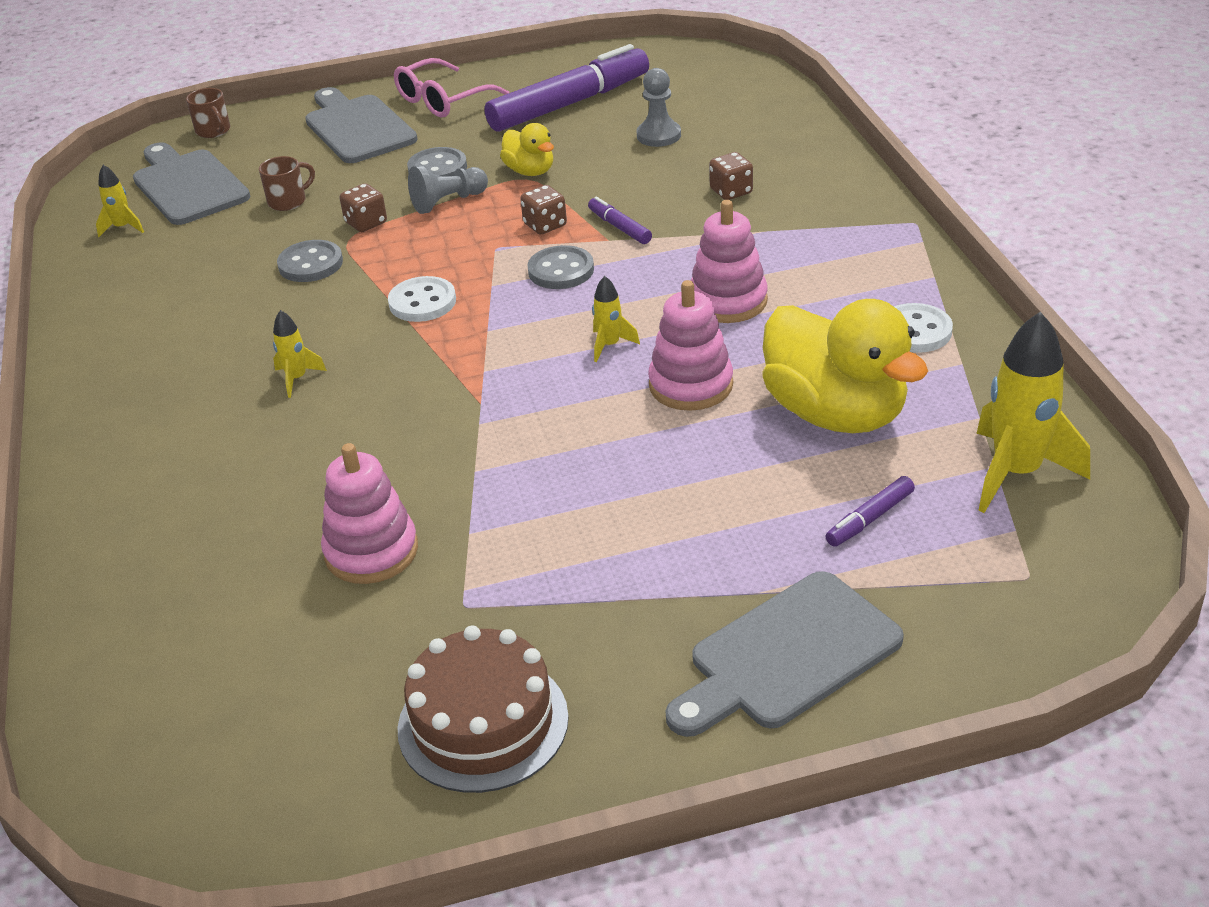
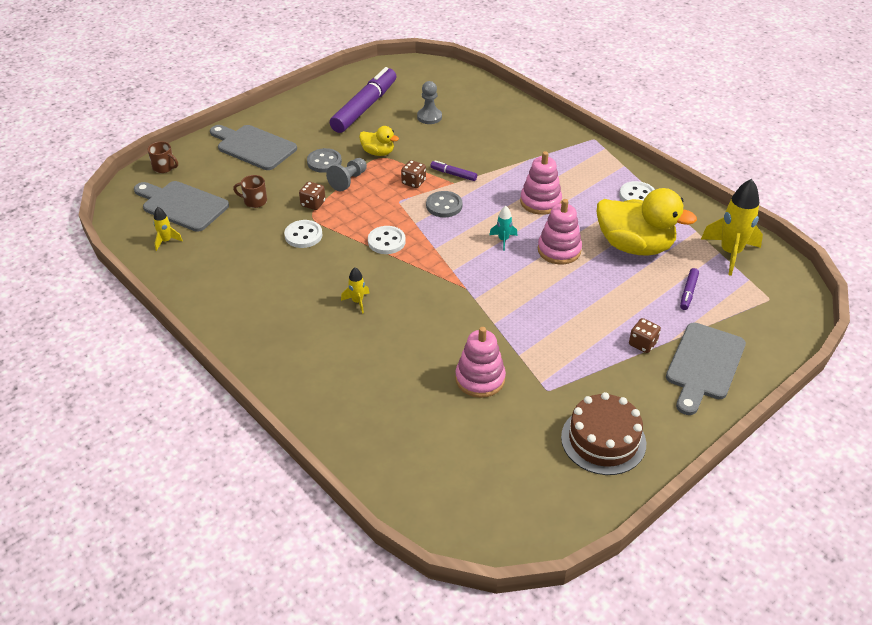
camera: 30 degrees left, 5 degrees up
brown mug [259,156,315,211] -> brown mug turned 105 degrees counterclockwise [233,175,267,208]
grey button [277,240,343,282] -> white button [284,220,322,248]
pink glasses [394,58,509,118] -> none
yellow rocket [592,276,640,362] -> turquoise rocket [489,206,517,251]
brown dice [709,152,753,200] -> brown dice moved to [629,318,661,353]

